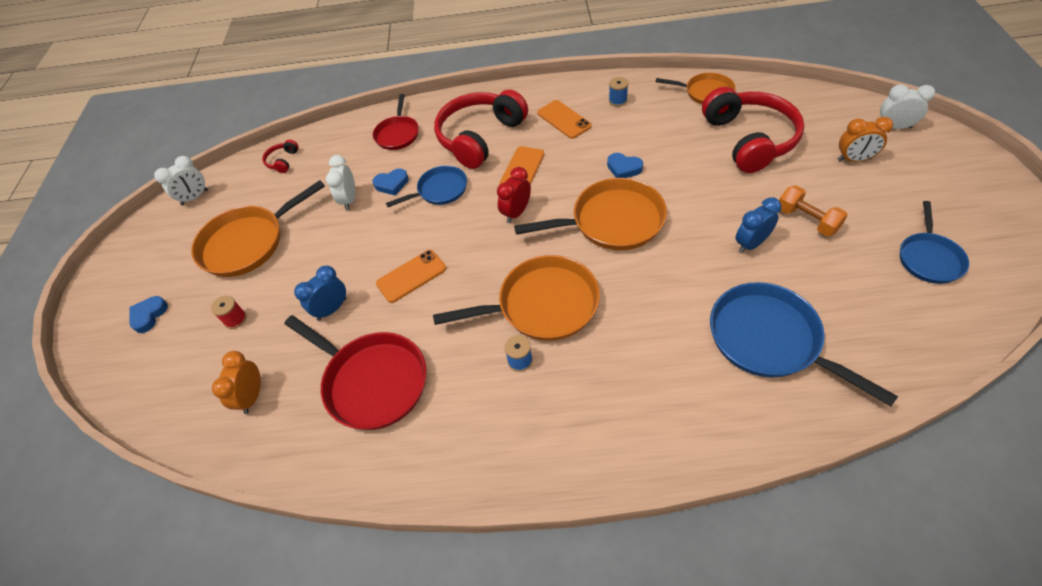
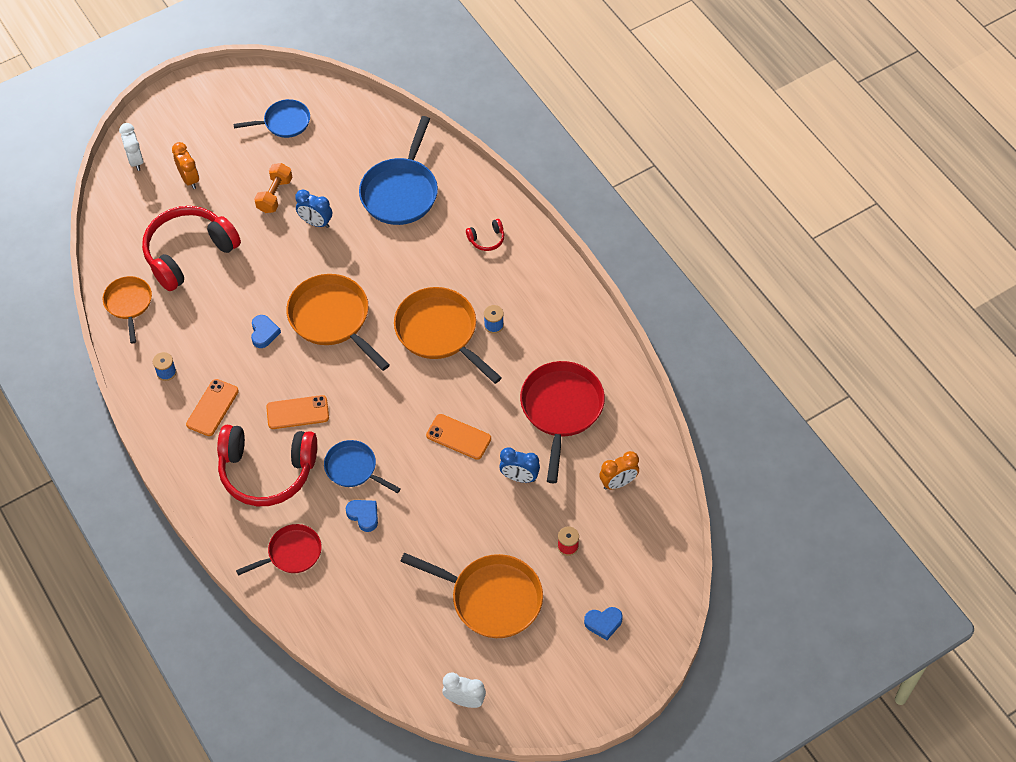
camera: 125 degrees left, 5 degrees up
red headphones [262,140,299,173] -> red headphones moved to [466,219,504,251]
white clock [326,155,355,210] -> none
red clock [497,167,531,223] -> none

